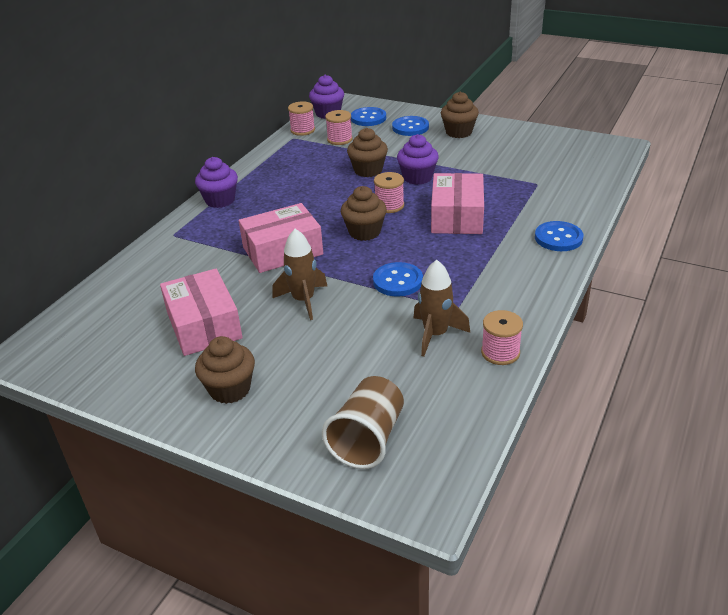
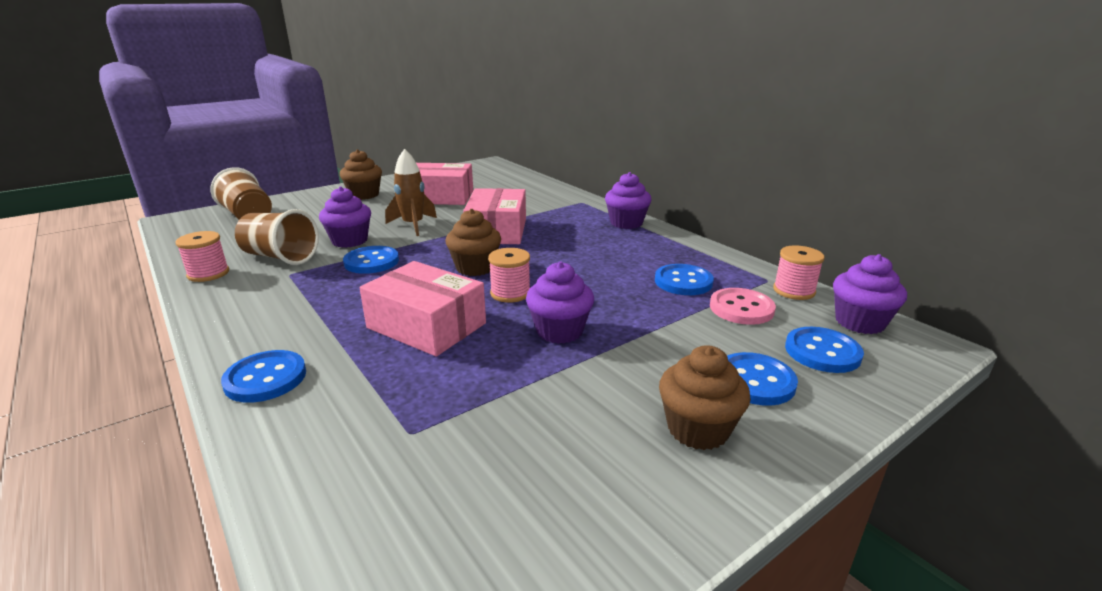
camera: 115 degrees right, 10 degrees down
pink spool [325,110,353,145] -> pink button [710,288,776,325]
brown cupcake [347,128,388,177] -> none
brown rocket [413,260,470,356] -> brown cup [235,209,319,265]
none -> purple cupcake [319,186,371,248]
none -> blue button [655,264,714,295]

